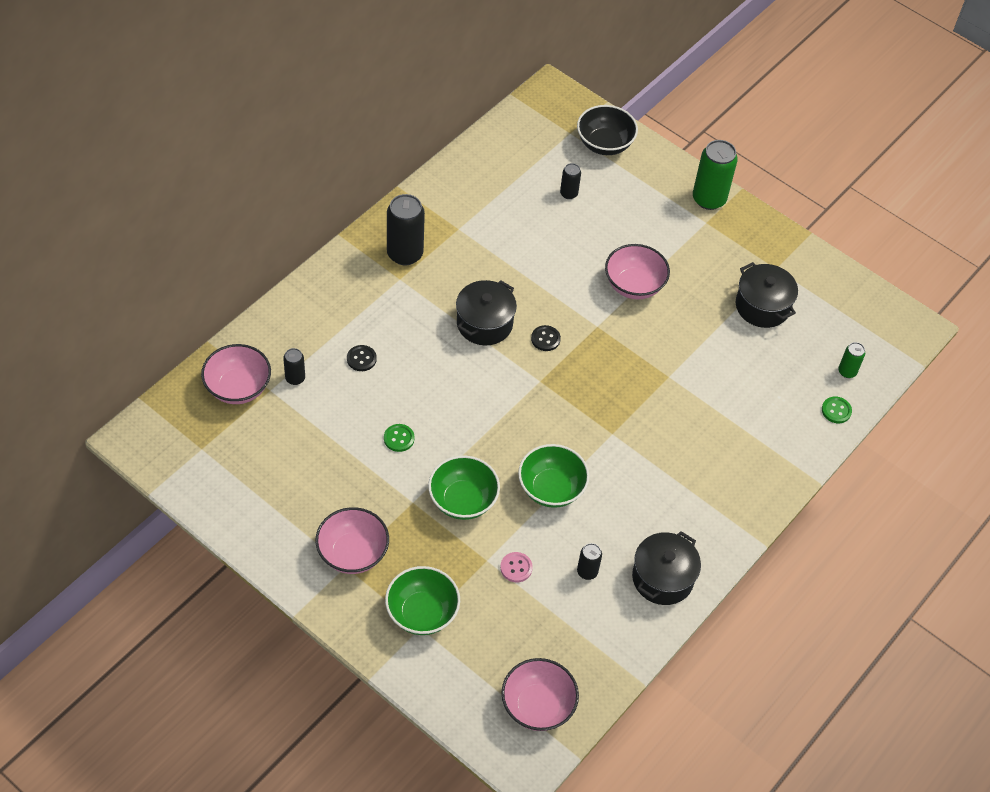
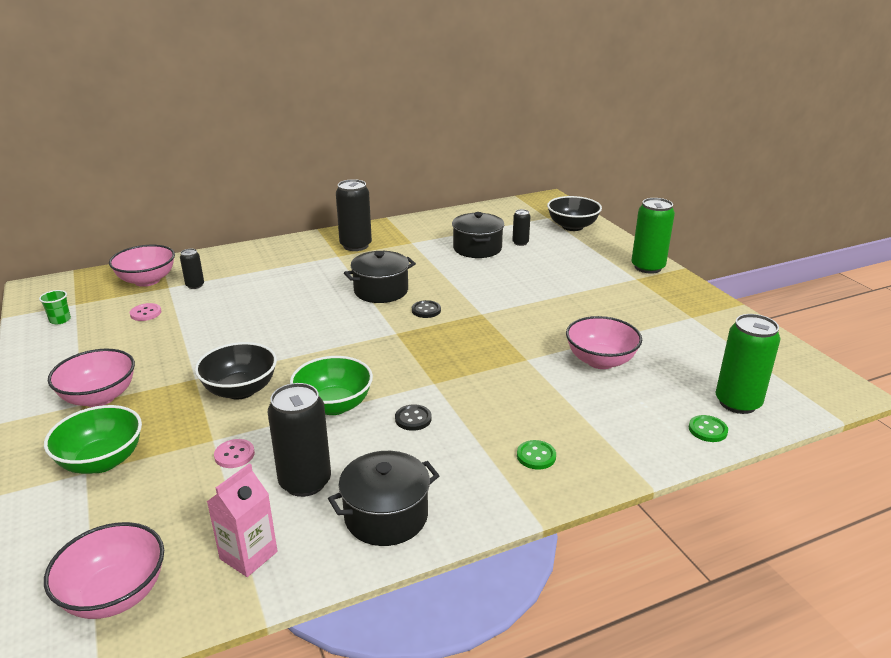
camera: 30 degrees right, 25 degrees down
black button [347,345,377,371] -> black button moved to [395,404,432,431]
green button [384,424,415,452] -> green button moved to [517,440,556,470]
green bowl [428,455,500,520] -> black bowl [195,342,277,399]
black can [577,543,602,580] -> black can [268,383,331,497], size x1.93
pink bowl [605,244,670,300] -> pink bowl moved to [566,316,642,369]
black pot [736,262,798,328] -> black pot moved to [452,212,504,258]
green can [838,342,865,378] -> green can [715,314,780,414], size x1.93
none -> green cup [39,290,71,324]
none -> pink button [130,303,161,321]
none -> pink carton [207,463,277,577]

